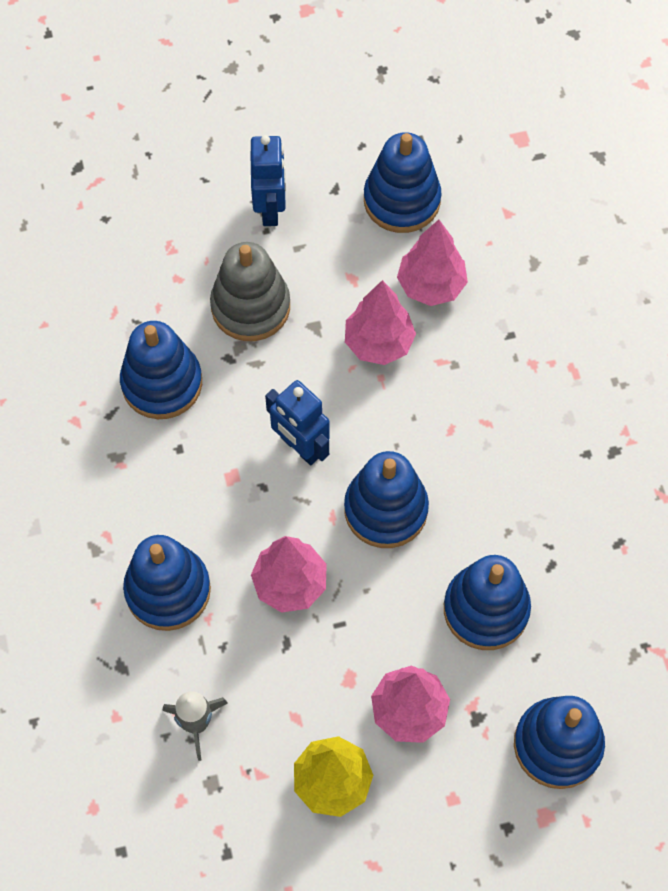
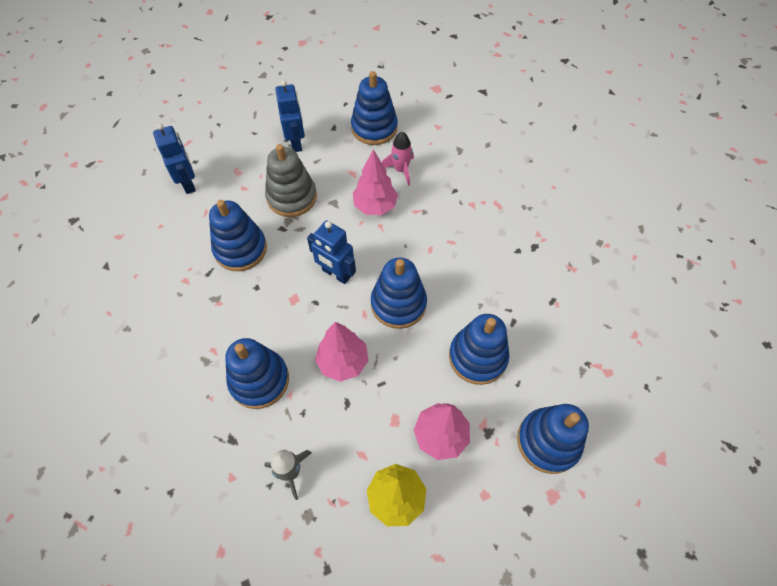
camera: 10 degrees left, 5 degrees down
pink tree [397,219,468,306] -> pink rocket [382,132,414,186]
none -> blue robot [153,123,196,194]

